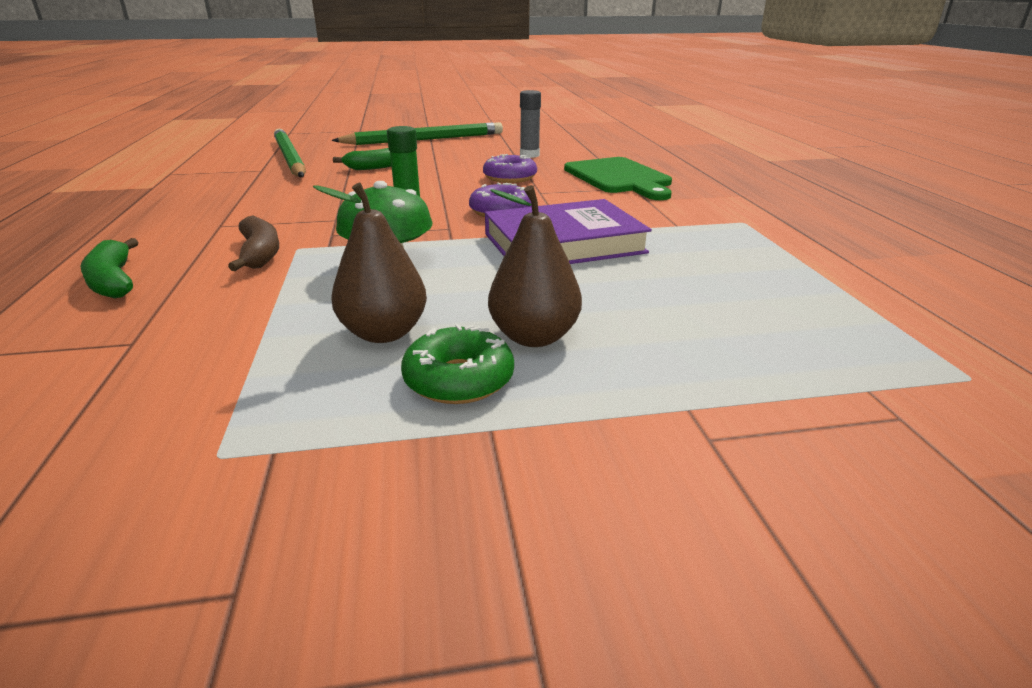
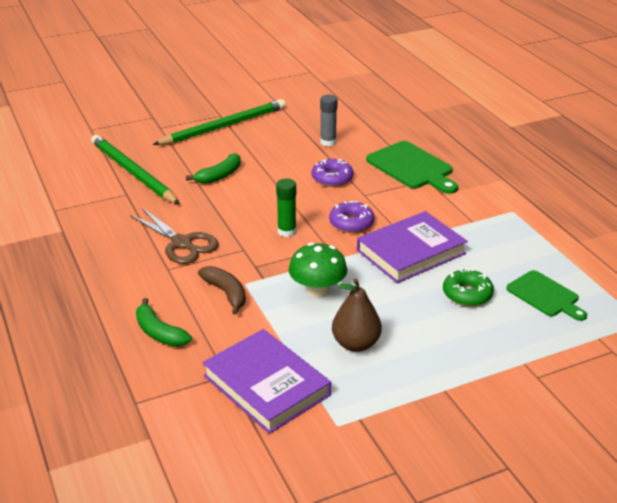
camera: 15 degrees left, 5 degrees up
green donut [401,324,514,404] -> green donut moved to [443,269,494,307]
brown pear [488,185,582,347] -> none
none -> brown scissors [130,208,218,264]
none -> purple book [202,329,331,434]
none -> green cutting board [506,270,587,321]

